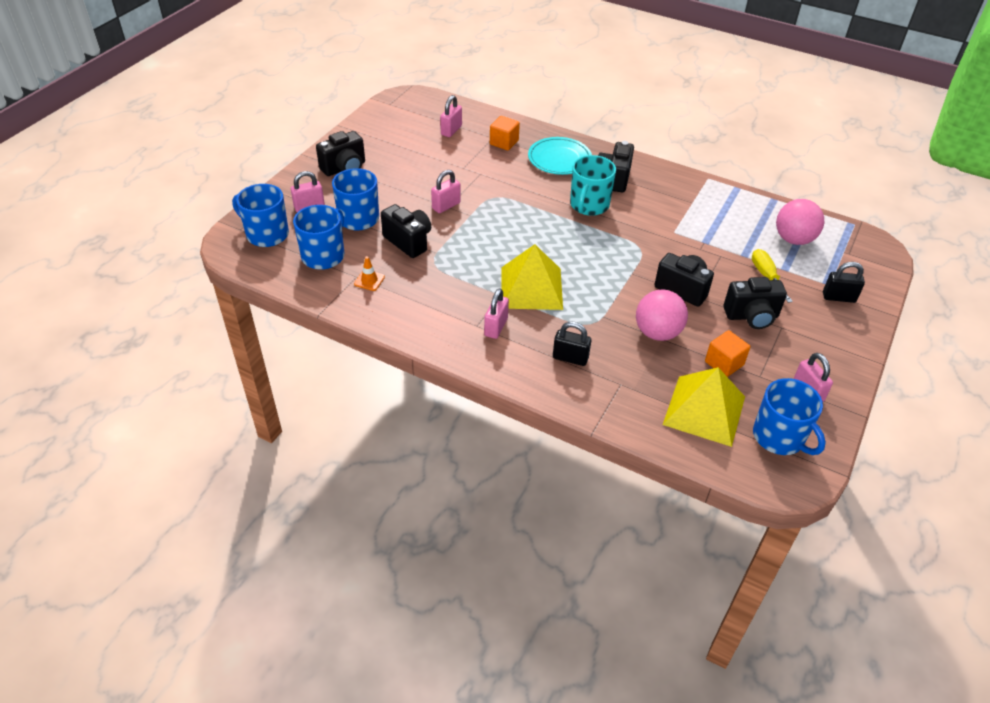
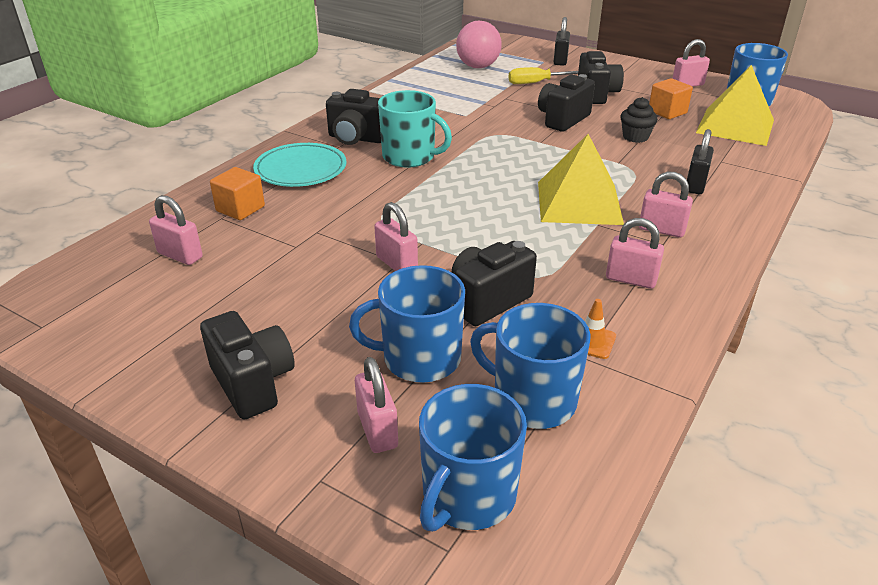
camera: 85 degrees left, 10 degrees down
pink ball [636,289,688,341] -> black cupcake [620,97,658,143]
none -> pink padlock [606,218,664,289]

